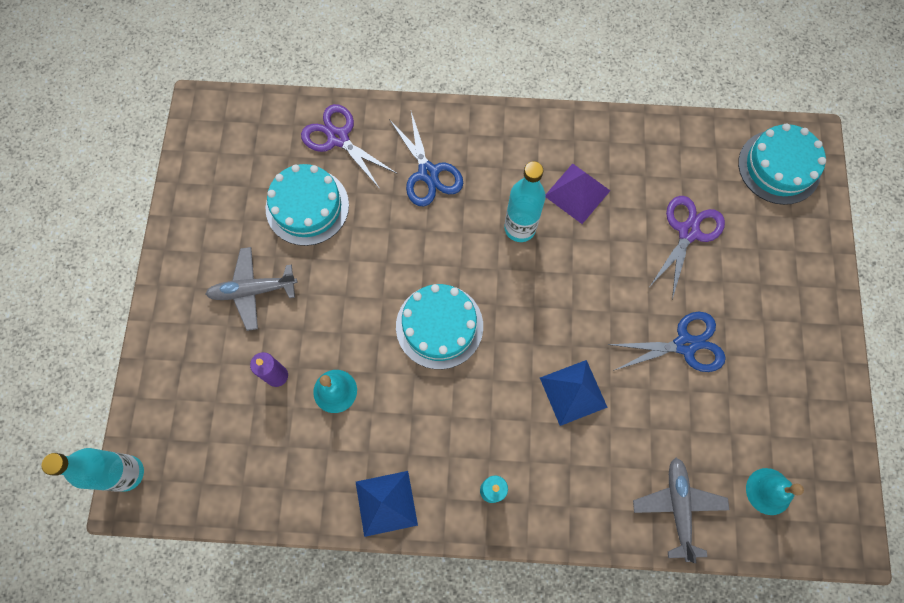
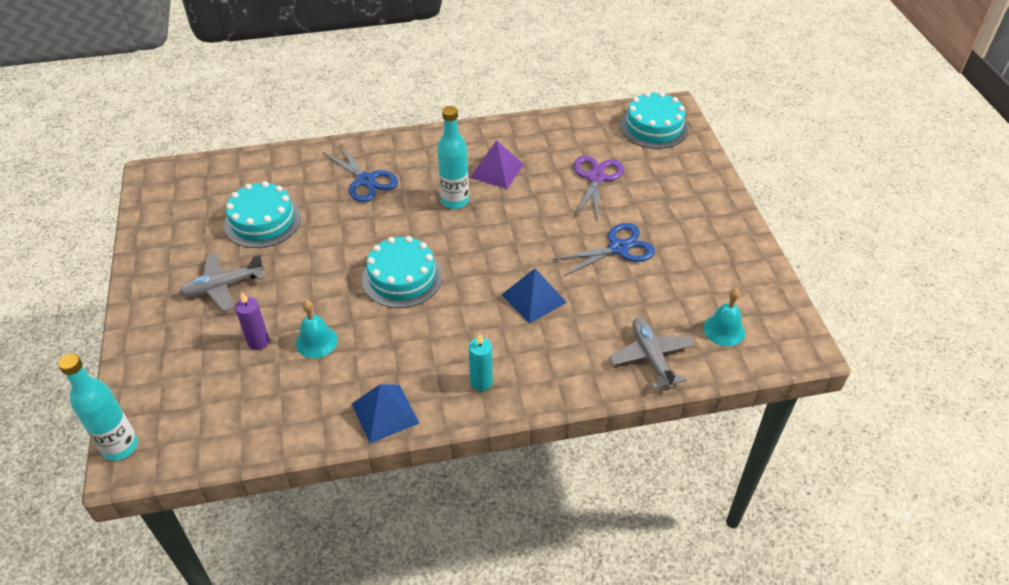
camera: 15 degrees left, 25 degrees down
purple scissors [301,104,396,189] -> none

